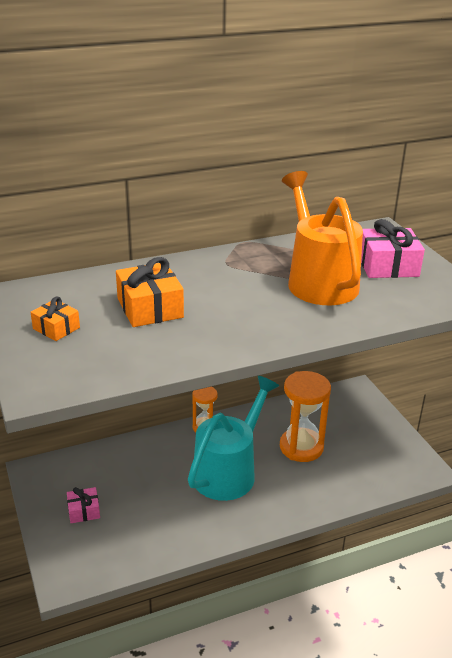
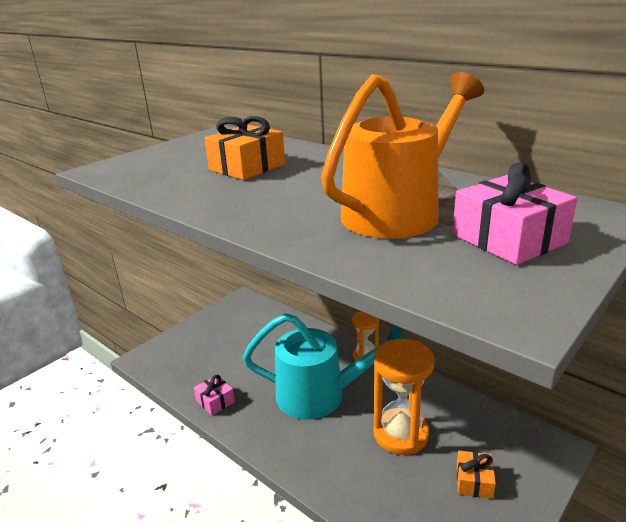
camera: 65 degrees right, 5 degrees down
orange gift [31,297,80,341] -> orange gift moved to [457,451,496,499]
pink gift [67,487,100,523] -> pink gift moved to [194,375,235,416]

